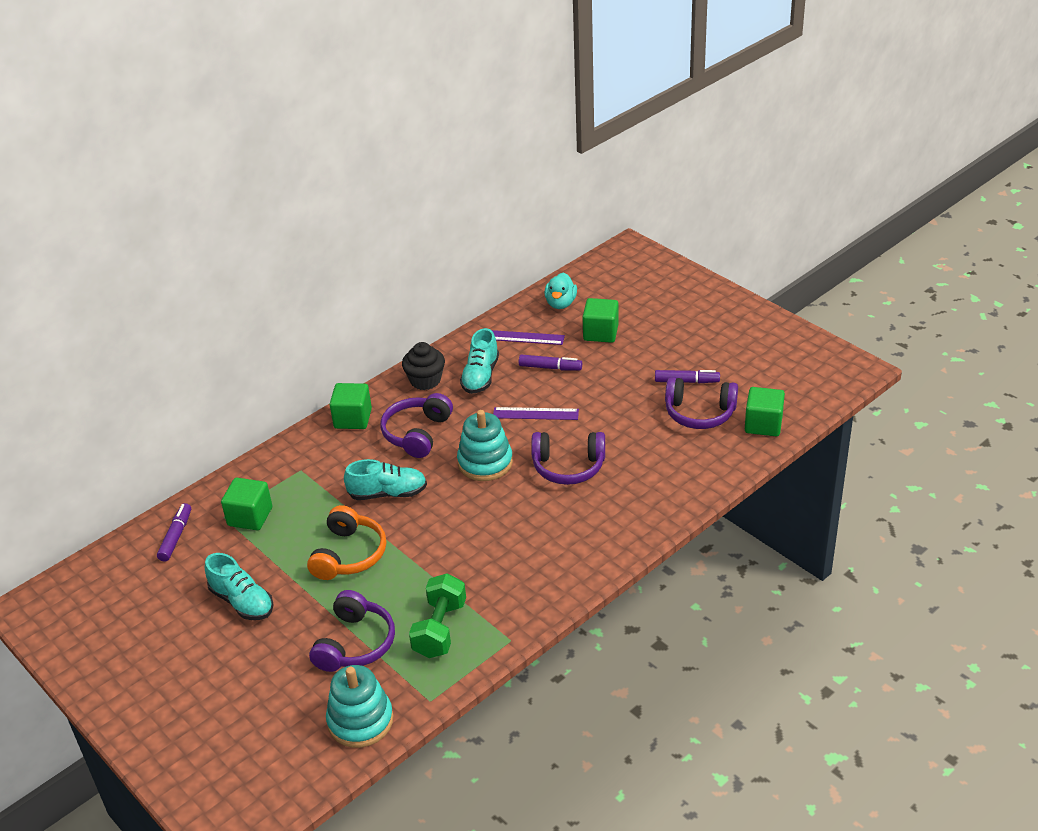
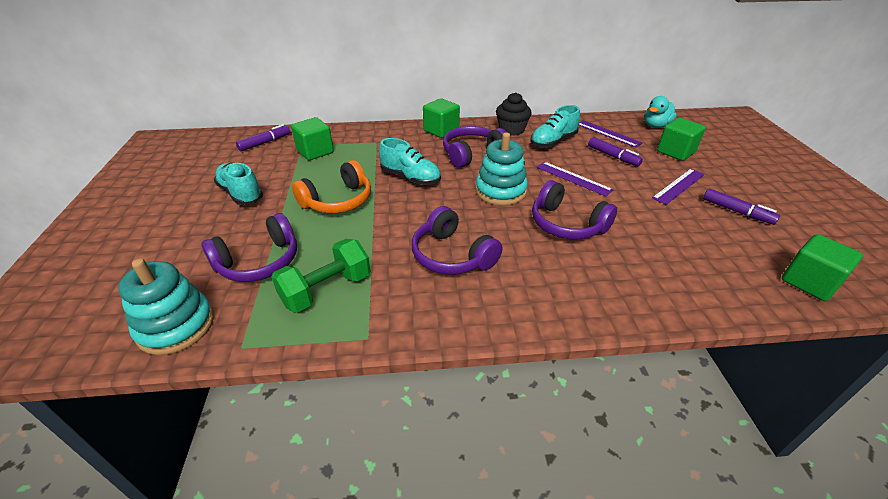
camera: 35 degrees right, 0 degrees up
turquoise shoe [205,553,274,620] -> turquoise shoe turned 150 degrees clockwise [214,163,263,205]
purple headphones [665,377,738,429] -> purple headphones moved to [412,206,502,275]
none -> purple ruler [652,169,705,205]

